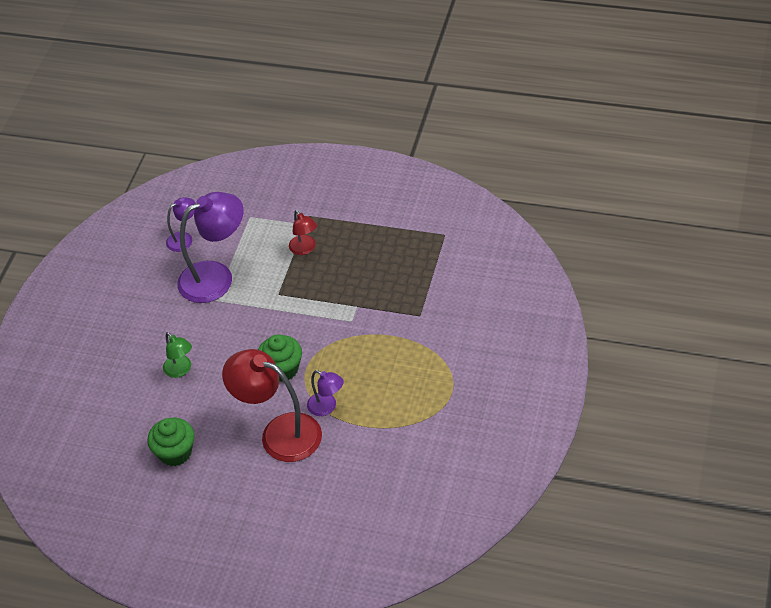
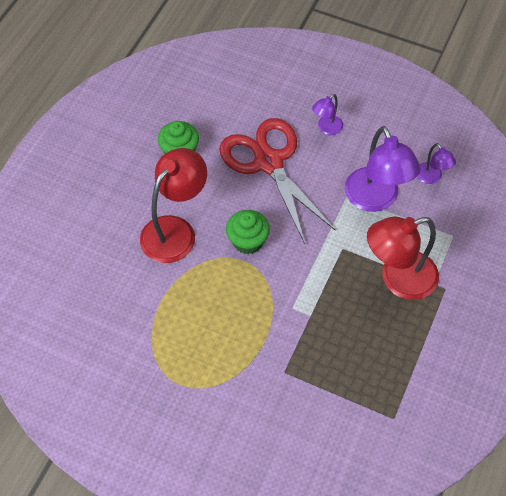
camera: 95 degrees right, 10 degrees up
green lamp [163,332,192,378] -> red scissors [219,118,336,244]
red lamp [289,210,317,255] -> red lamp [367,216,439,300], size x2.02
purple lamp [307,370,344,416] -> purple lamp moved to [312,94,343,135]

